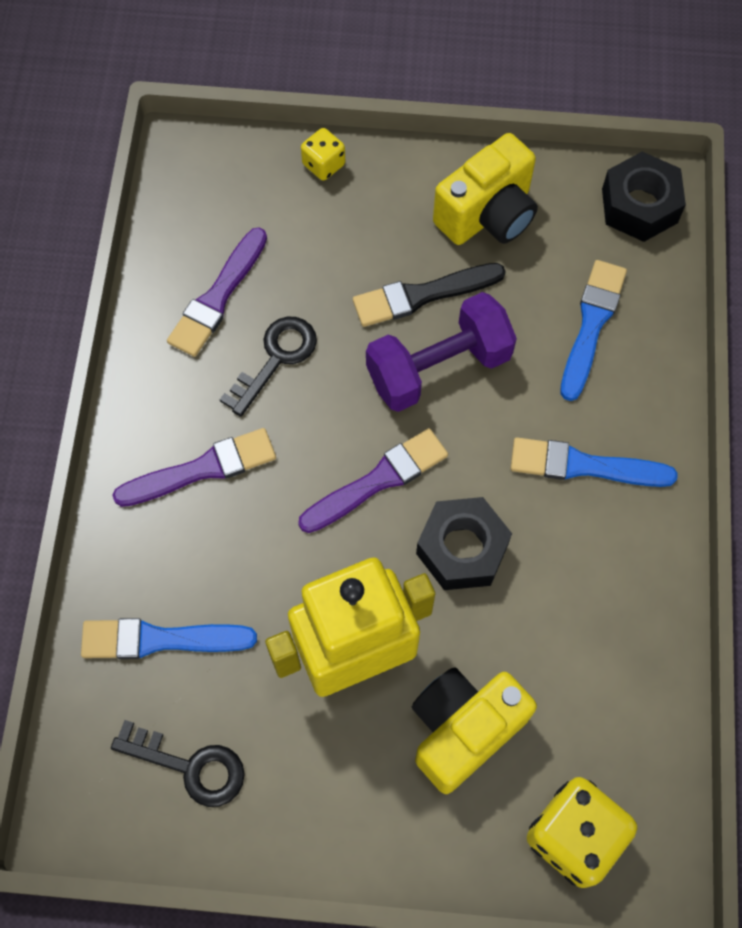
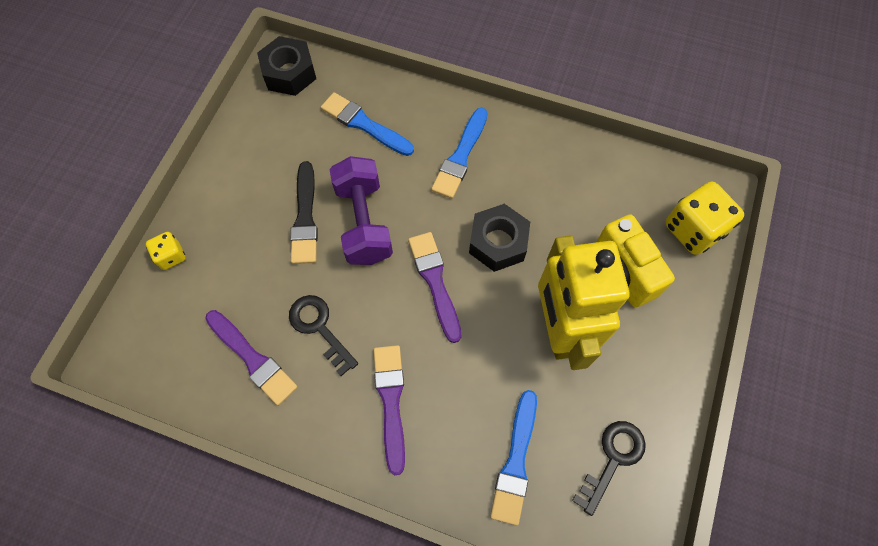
camera: 75 degrees left, 0 degrees up
yellow camera [433,133,538,245] -> none

